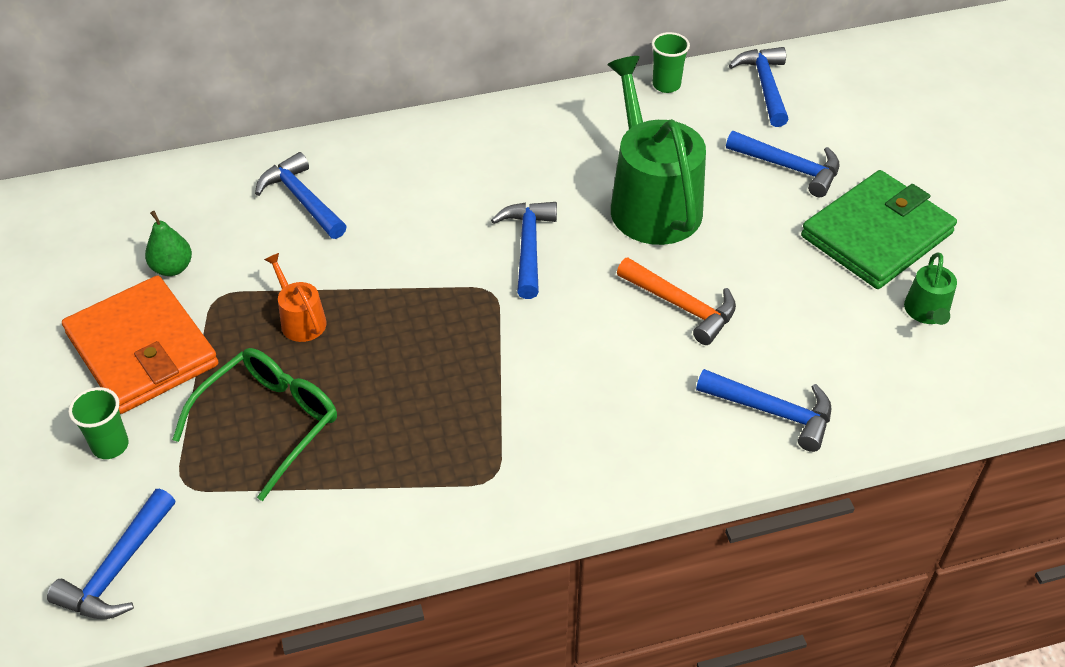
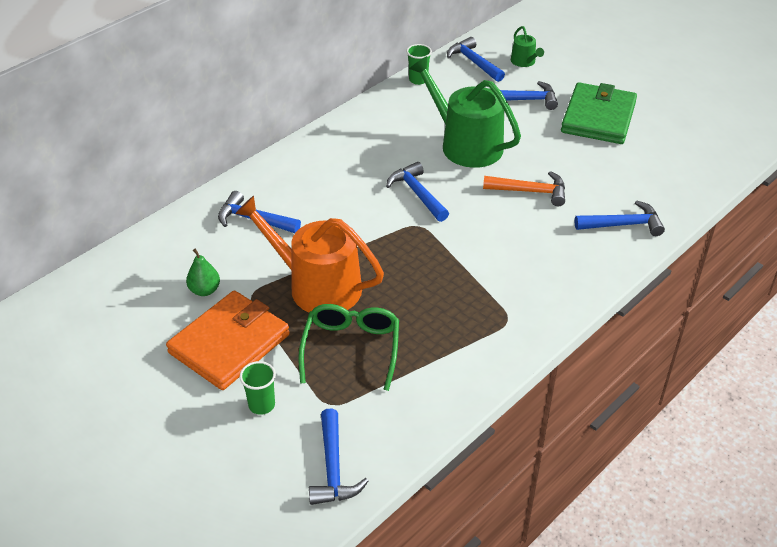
camera: 30 degrees left, 5 degrees down
orange wallet [62,276,218,414] -> orange wallet turned 75 degrees counterclockwise [166,290,290,390]
orange watering can [264,253,327,342] -> orange watering can [235,196,384,312], size x2.21
green watering can [904,253,957,325] -> green watering can moved to [511,26,544,67]

